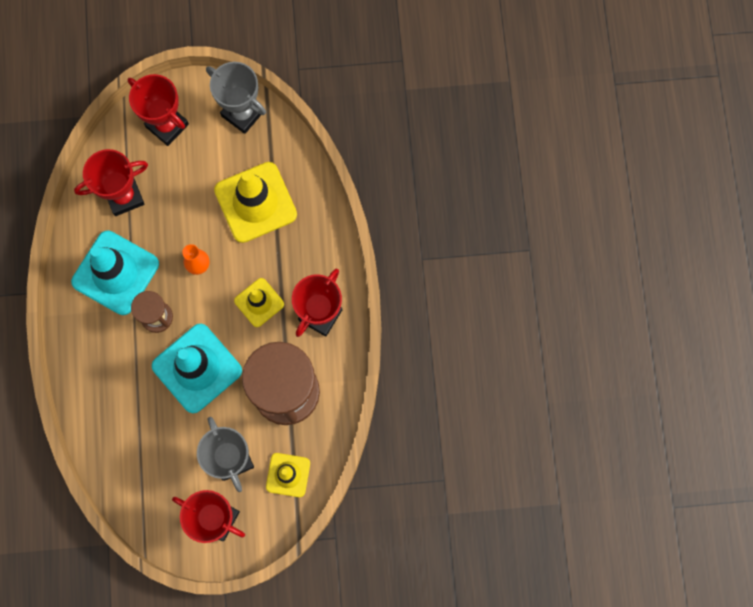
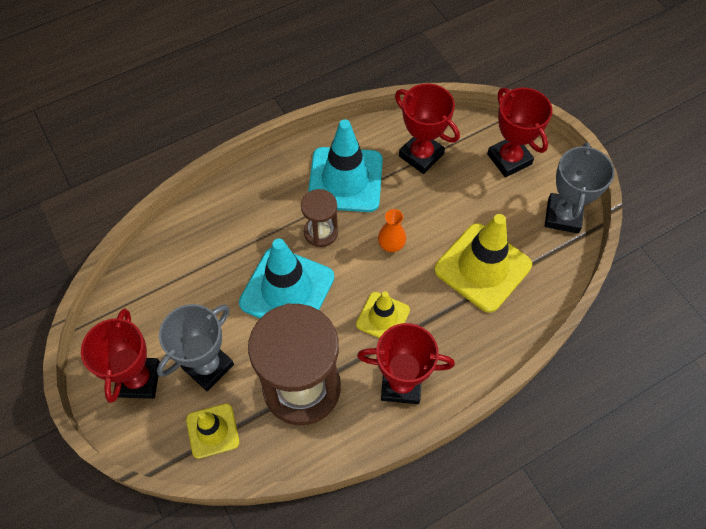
camera: 65 degrees right, 15 degrees down
red trophy [128,74,189,146] -> red trophy turned 45 degrees counterclockwise [487,88,553,177]

